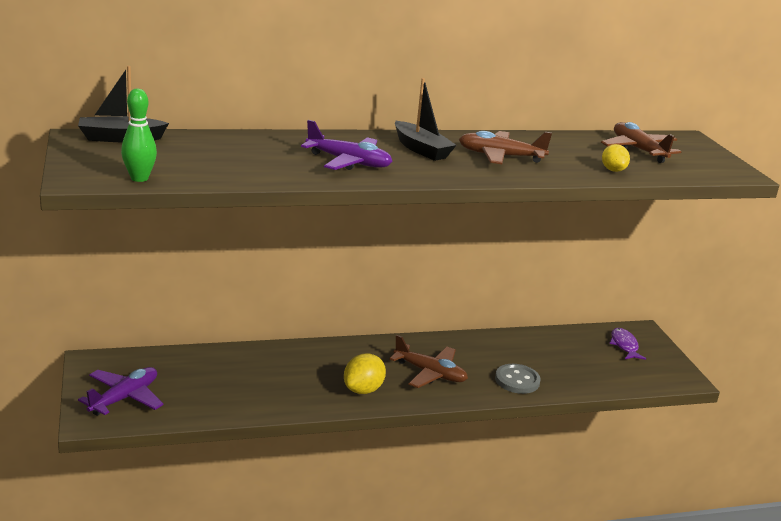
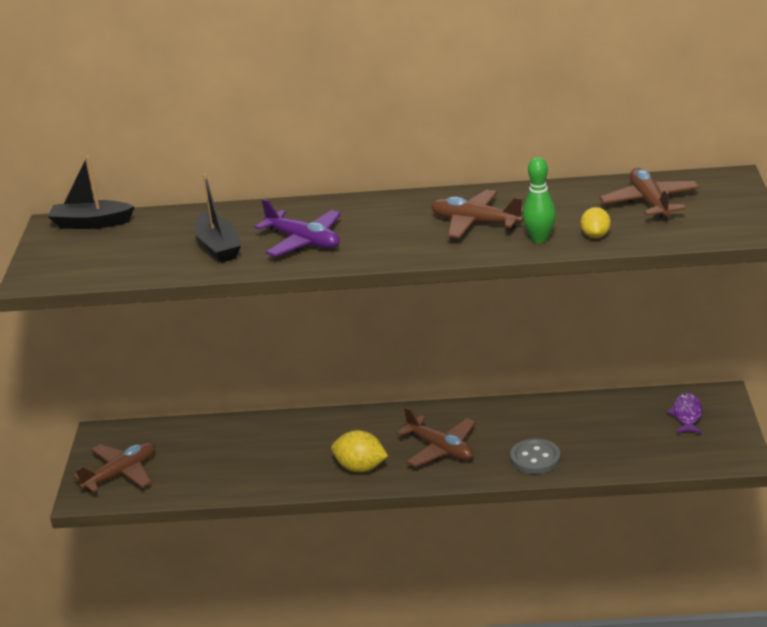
camera: 20 degrees right, 5 degrees up
purple plane [78,367,164,416] -> brown plane [73,442,155,493]
green bowling pin [121,89,157,182] -> green bowling pin moved to [522,157,556,243]
yellow lemon [344,354,386,394] -> yellow lemon turned 60 degrees clockwise [331,430,388,472]
black boat [395,78,456,161] -> black boat moved to [195,174,241,263]

